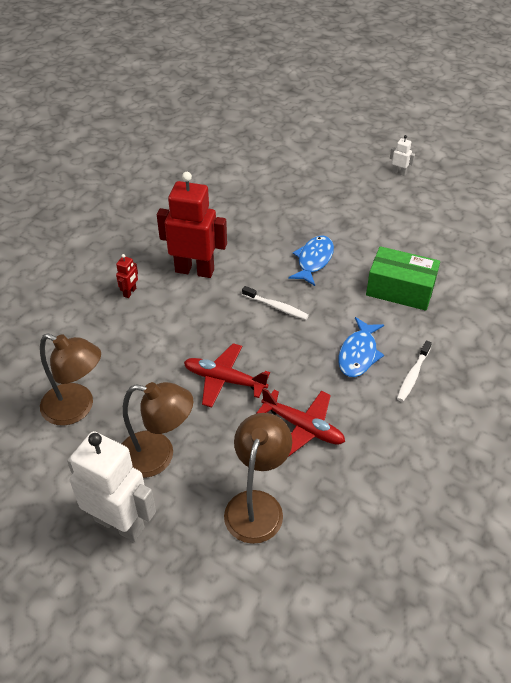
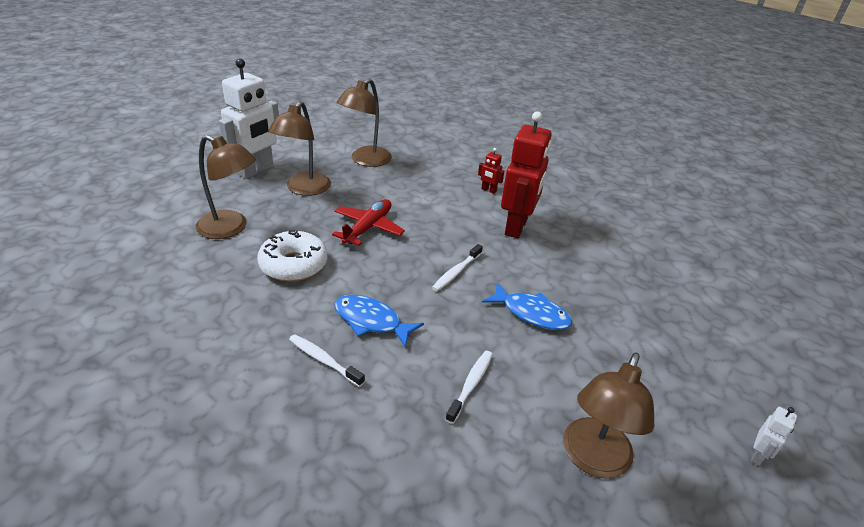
camera: 95 degrees right, 10 degrees down
red plane [256,388,345,457] -> white donut [257,230,327,282]
green box [366,246,440,311] -> white toothbrush [445,351,493,424]
none -> brown lamp [563,352,654,479]

